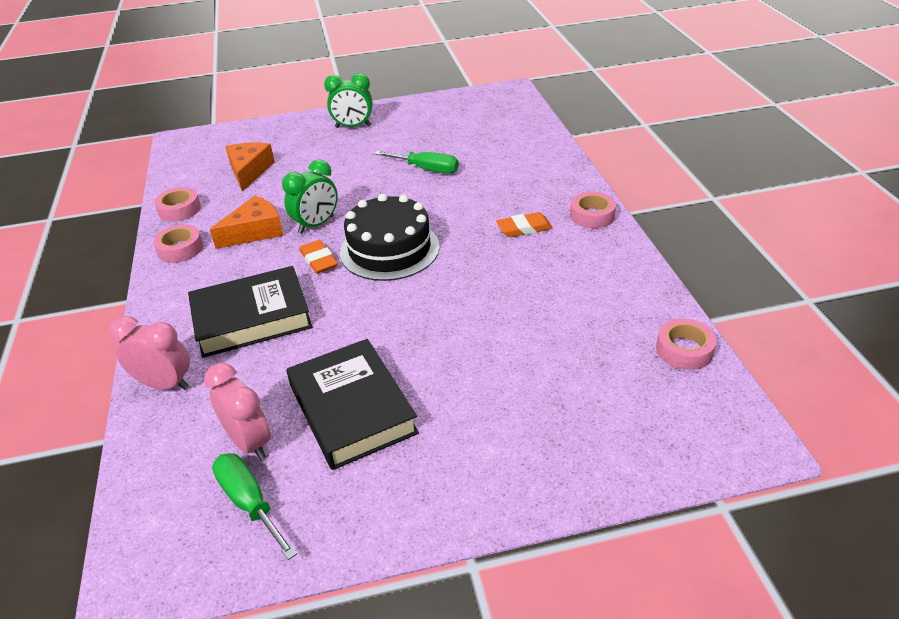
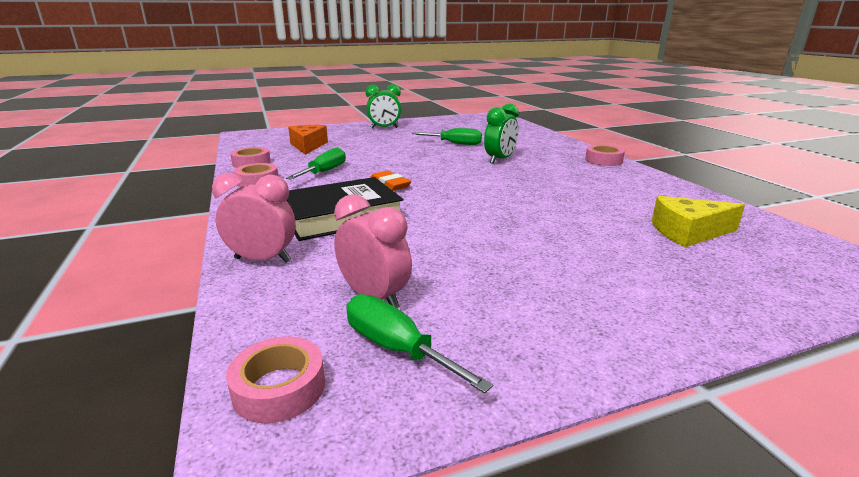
camera: 10 degrees left, 15 degrees down
orange cheese [210,196,284,249] -> green screwdriver [286,147,346,180]
green clock [282,159,338,234] -> green clock moved to [484,104,519,164]
black book [287,339,419,470] -> none
black cake [340,194,440,281] -> none
orange eraser [496,212,553,237] -> none
pink tape [656,318,717,370] -> pink tape moved to [226,336,325,423]
none -> yellow cheese [652,196,745,247]

